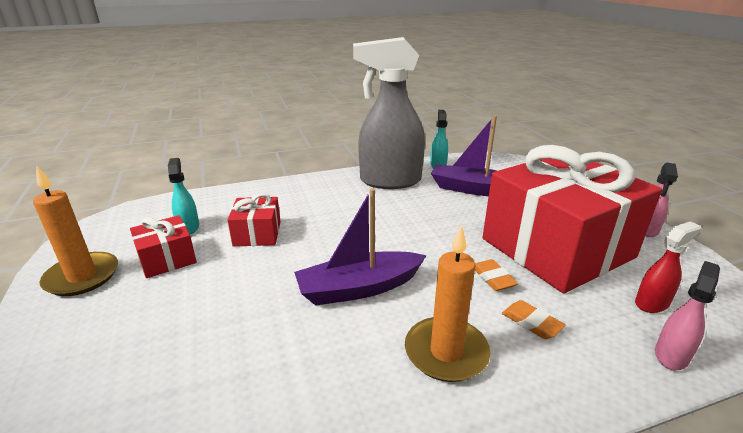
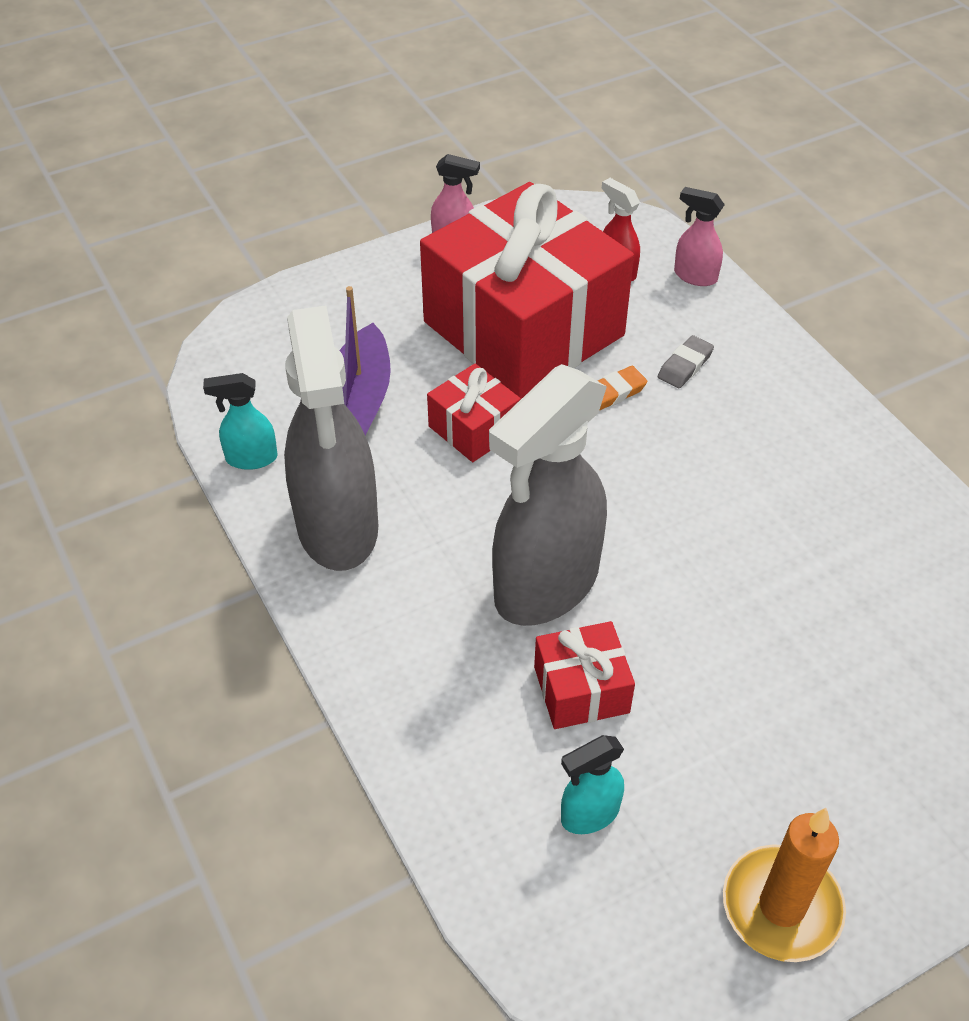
camera: 100 degrees left, 20 degrees up
red gift [130,215,197,278] -> red gift moved to [427,363,521,462]
purple boat [294,188,427,306] -> none
orange candle [405,225,490,382] -> none
orange eraser [502,300,566,339] -> grey eraser [658,335,714,388]
none -> grey spray bottle [489,364,607,626]

